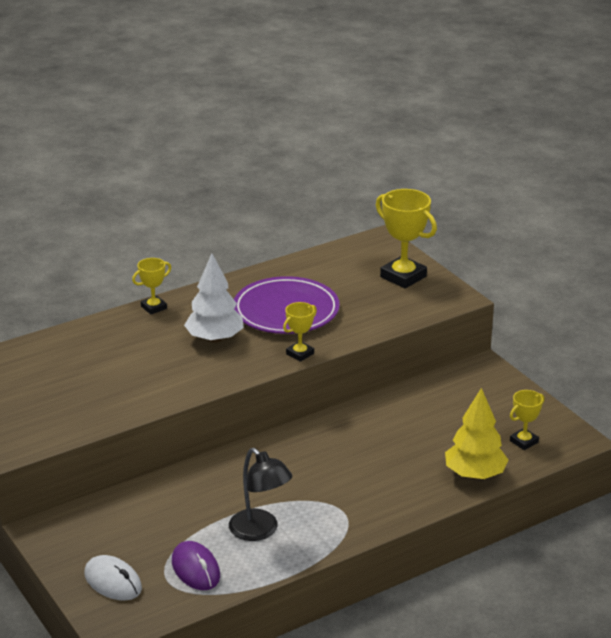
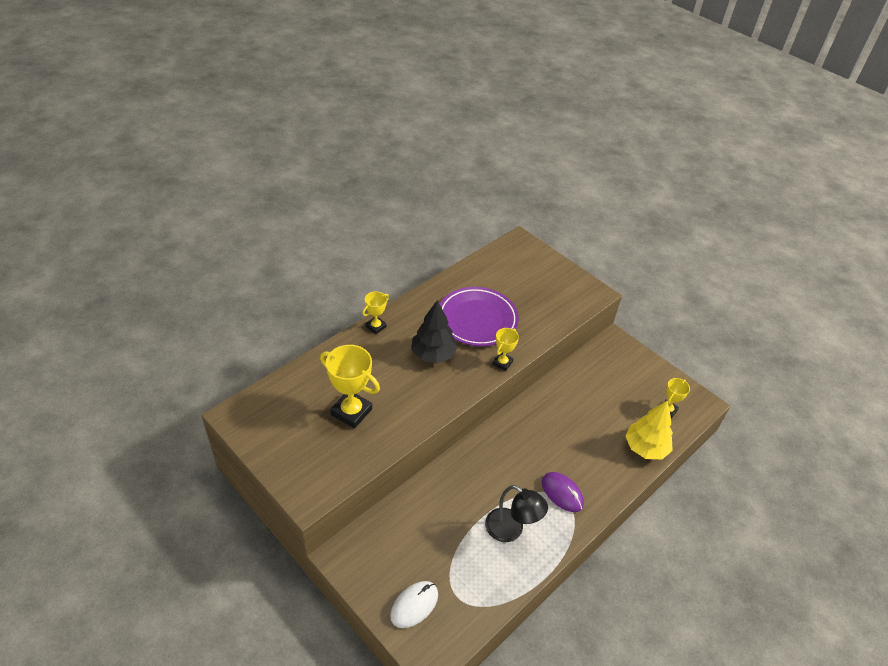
camera: 15 degrees left, 15 degrees up
white mouse [84,555,142,601] -> white mouse turned 75 degrees counterclockwise [390,581,438,628]
purple mouse [172,541,220,590] -> purple mouse moved to [542,472,584,512]
white tree [184,253,244,343] -> black tree [411,300,458,363]
yellow trophy [376,189,437,289] -> yellow trophy moved to [320,345,380,429]

